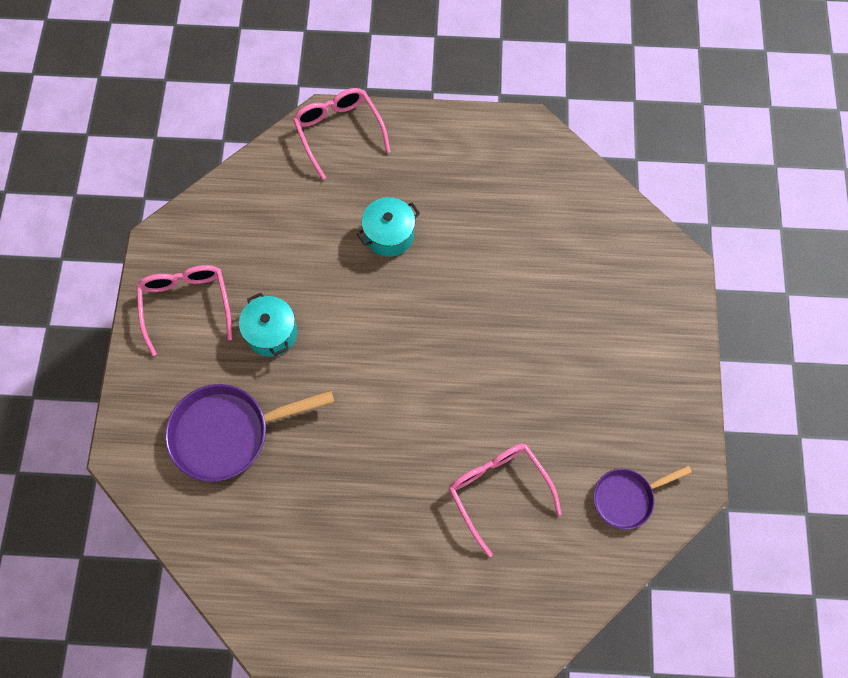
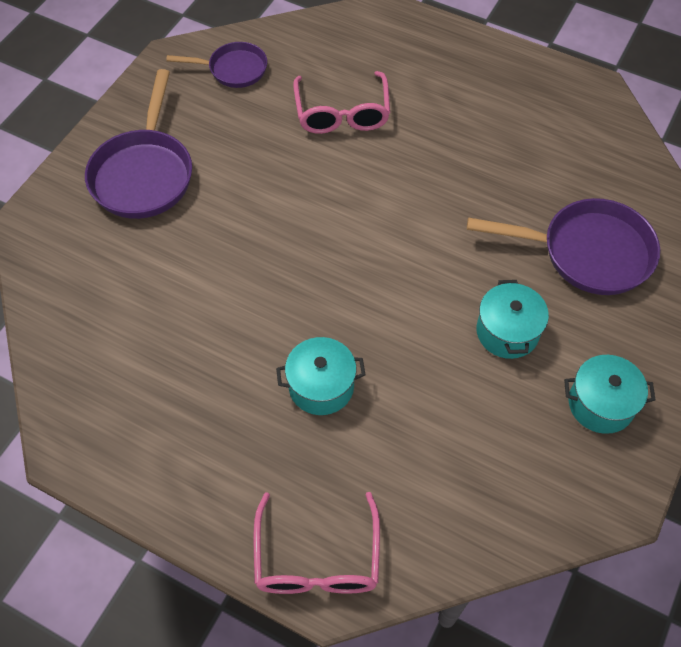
camera: 155 degrees left, 10 degrees down
pink glasses [137,265,232,356] -> turquoise pot [564,355,655,434]
none -> purple pan [85,69,192,219]

